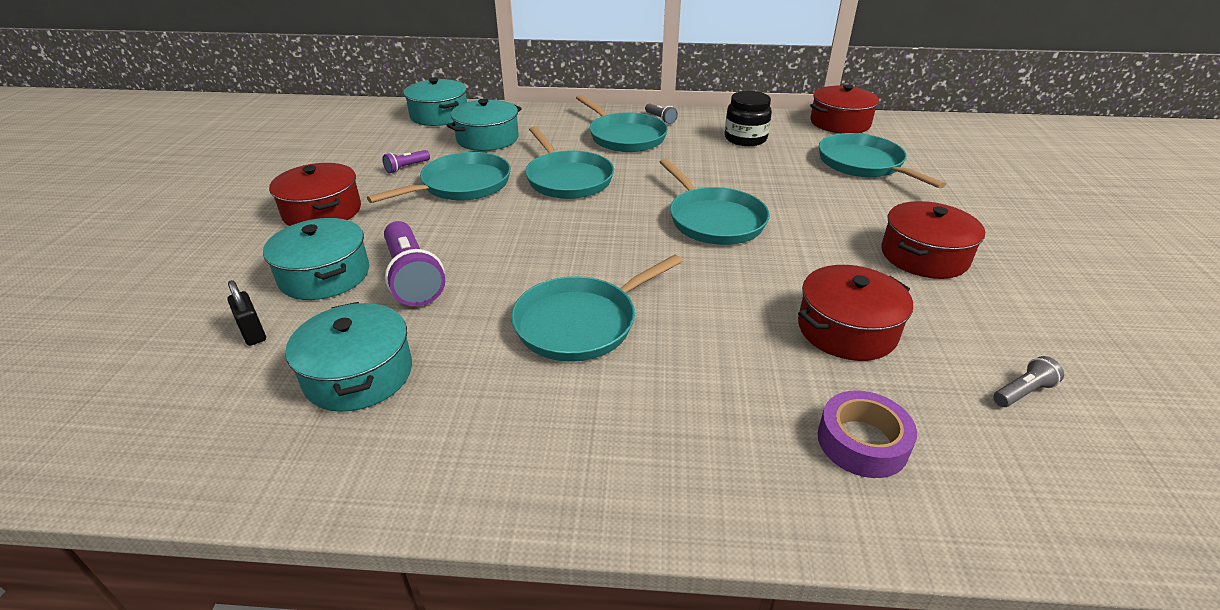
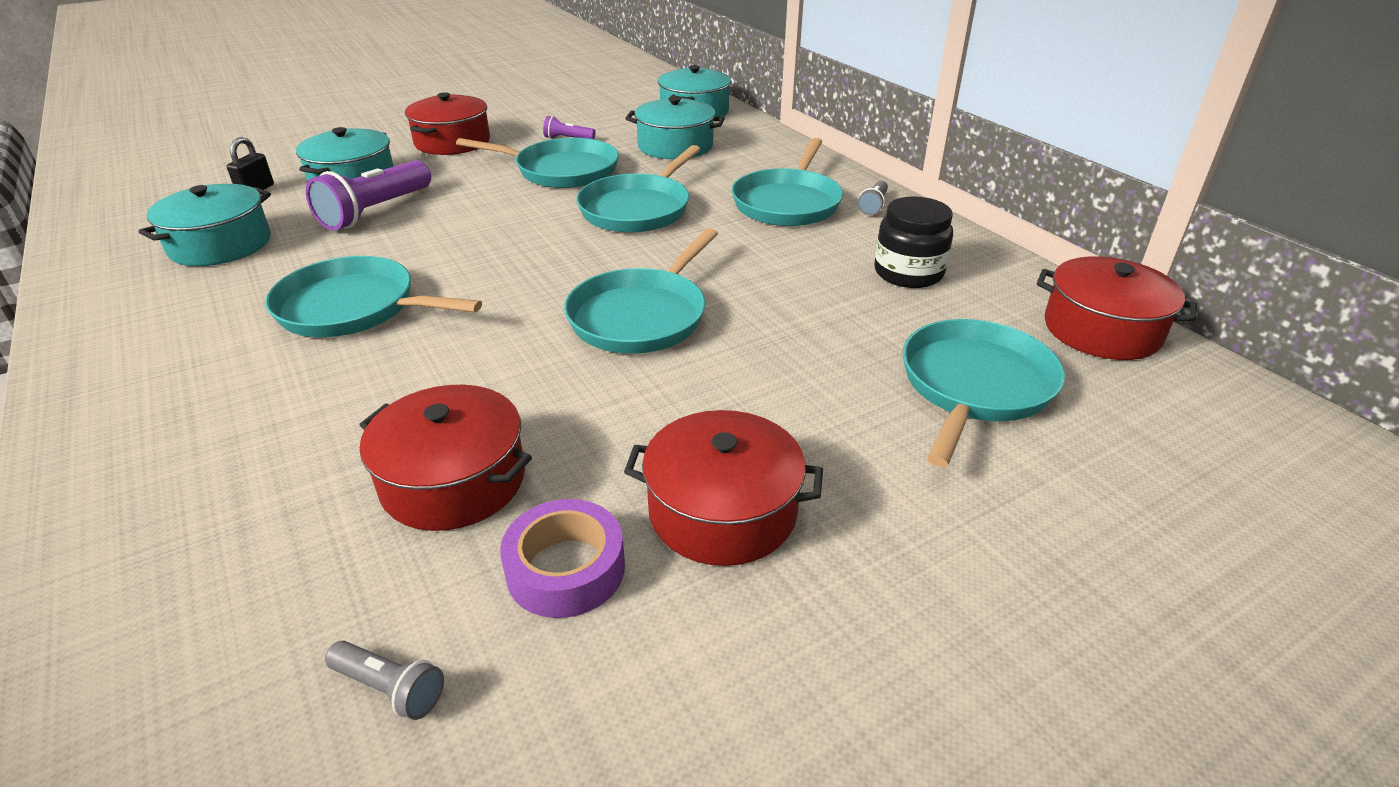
camera: 55 degrees right, 0 degrees up
purple tape [818,391,917,478] -> purple tape moved to [500,499,625,618]

